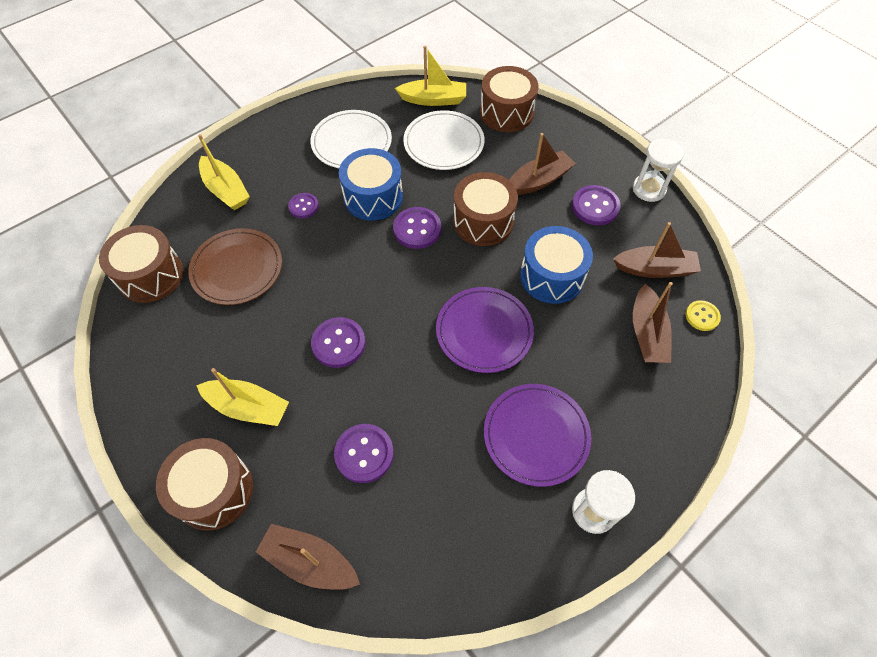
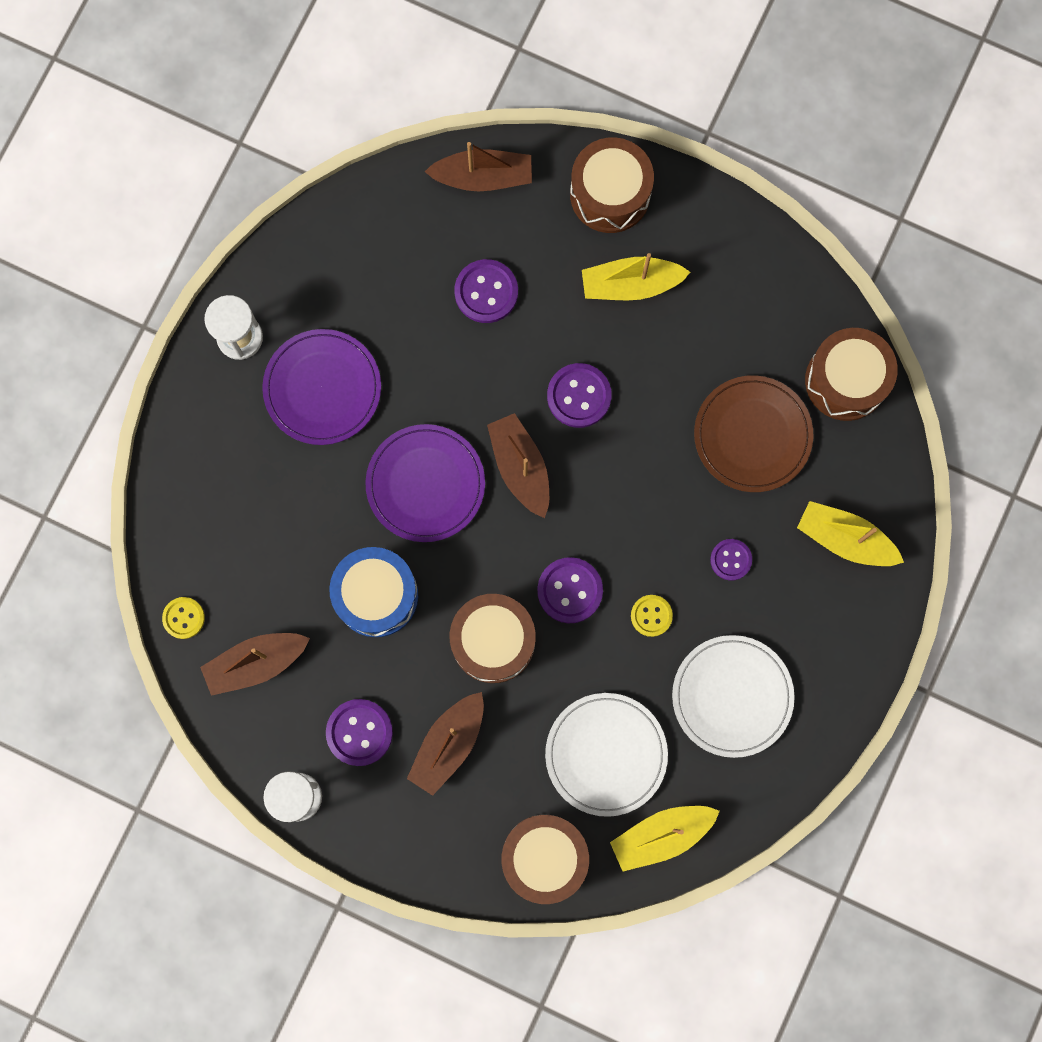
camera: 155 degrees right, 20 degrees up
blue drum [339,148,403,220] -> yellow button [631,595,673,637]
brown boat [633,282,673,363] -> brown boat moved to [487,413,549,518]

